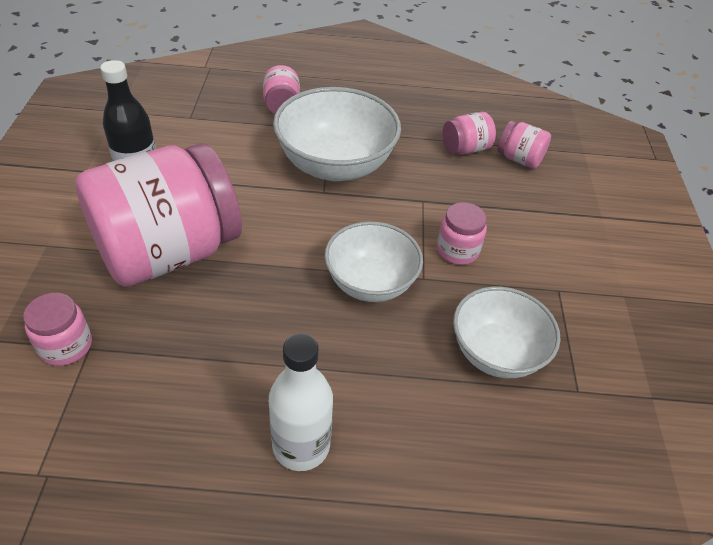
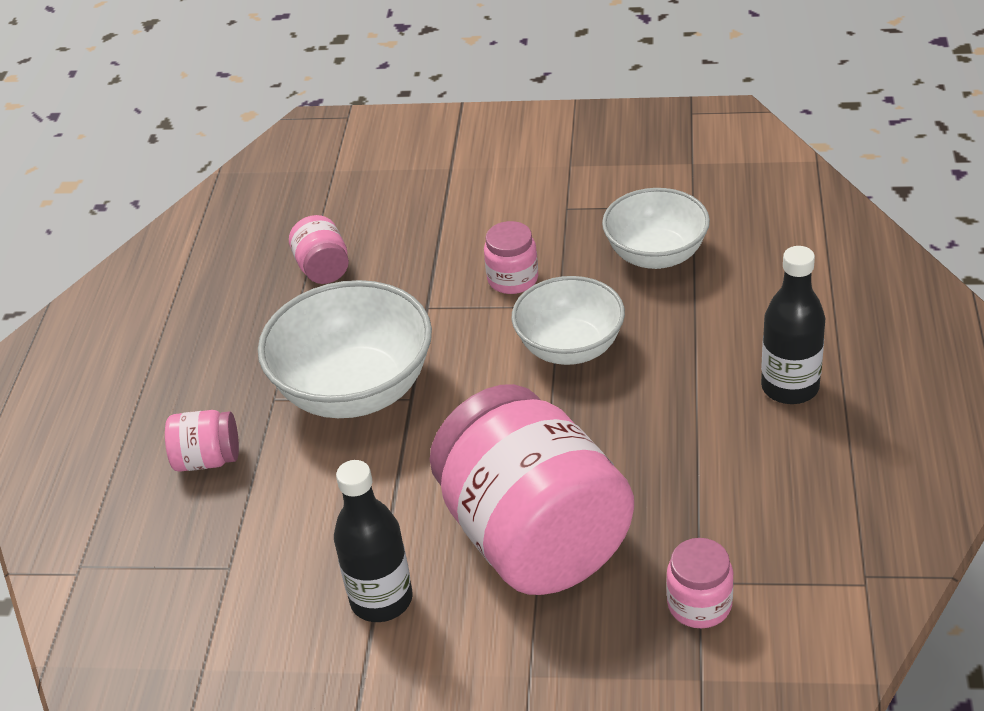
camera: 80 degrees left, 5 degrees down
white bottle [269,333,333,471] -> black bottle [761,246,825,404]
pink jar [497,121,551,169] -> none

